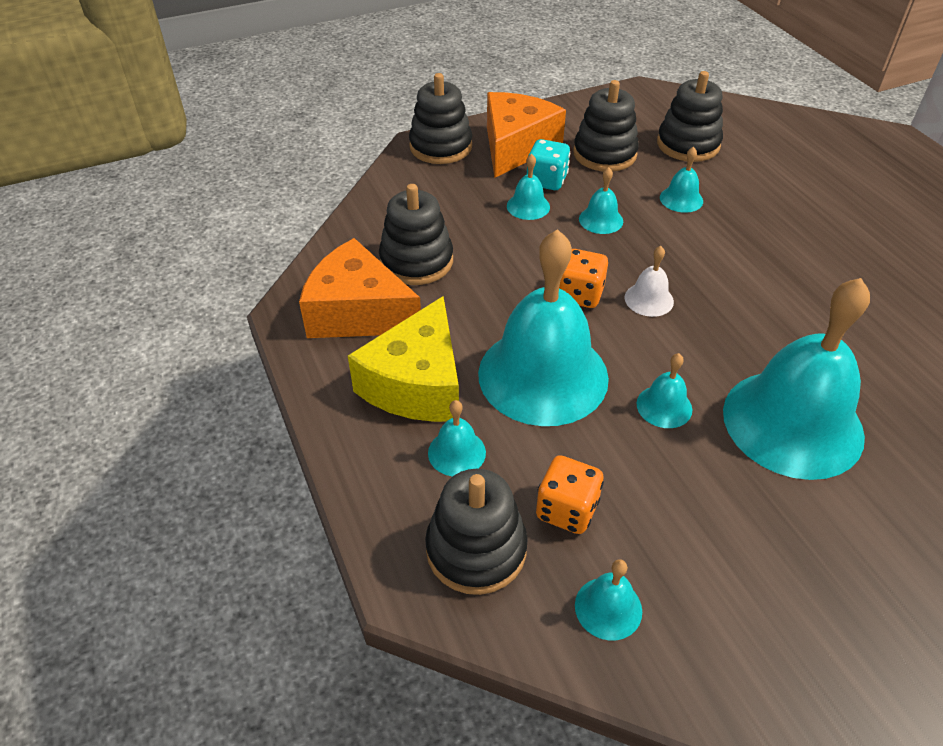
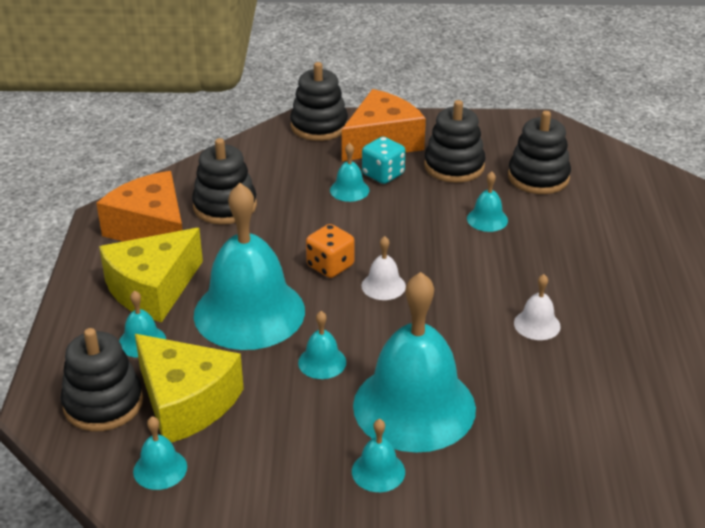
camera: 25 degrees right, 10 degrees down
orange dice [536,455,604,534] -> yellow cheese [135,334,244,443]
turquoise bell [579,167,623,234] -> turquoise bell moved to [352,419,405,492]
none -> white bell [514,274,561,340]

